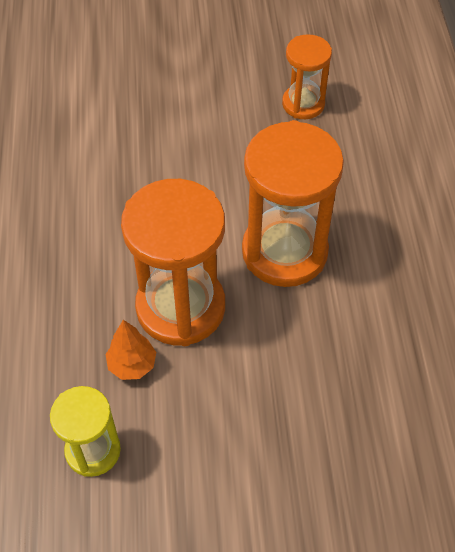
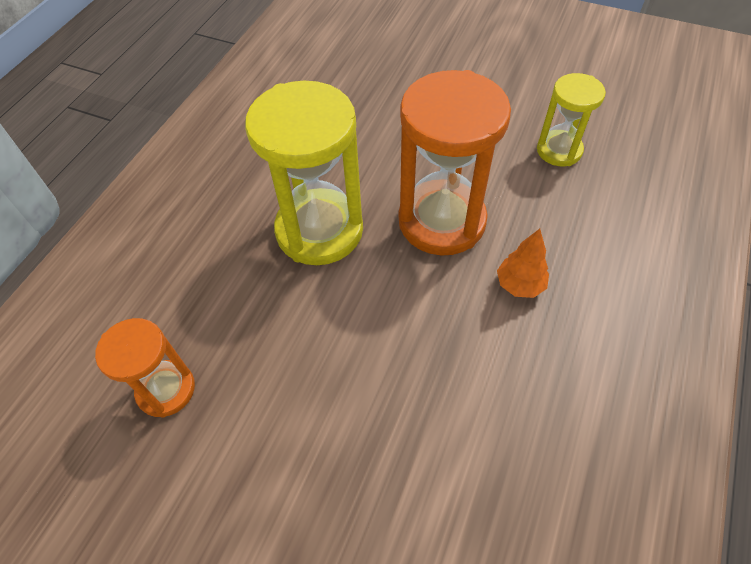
camera: 150 degrees left, 0 degrees up
orange tree [105,320,156,380] -> orange tree moved to [497,229,549,298]
orange hourglass [242,120,344,287] -> yellow hourglass [245,81,363,265]

